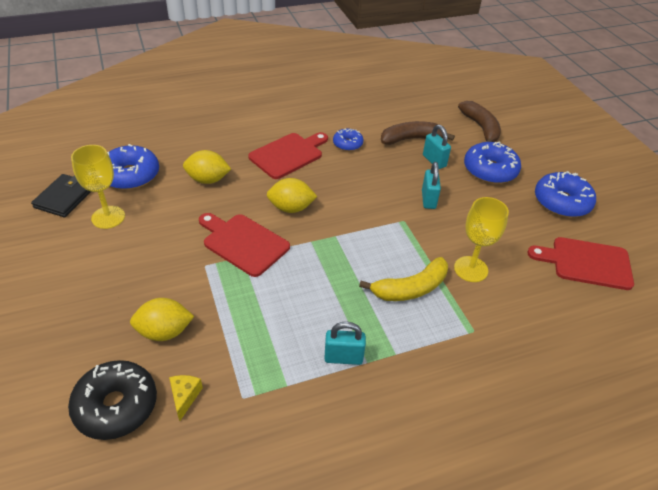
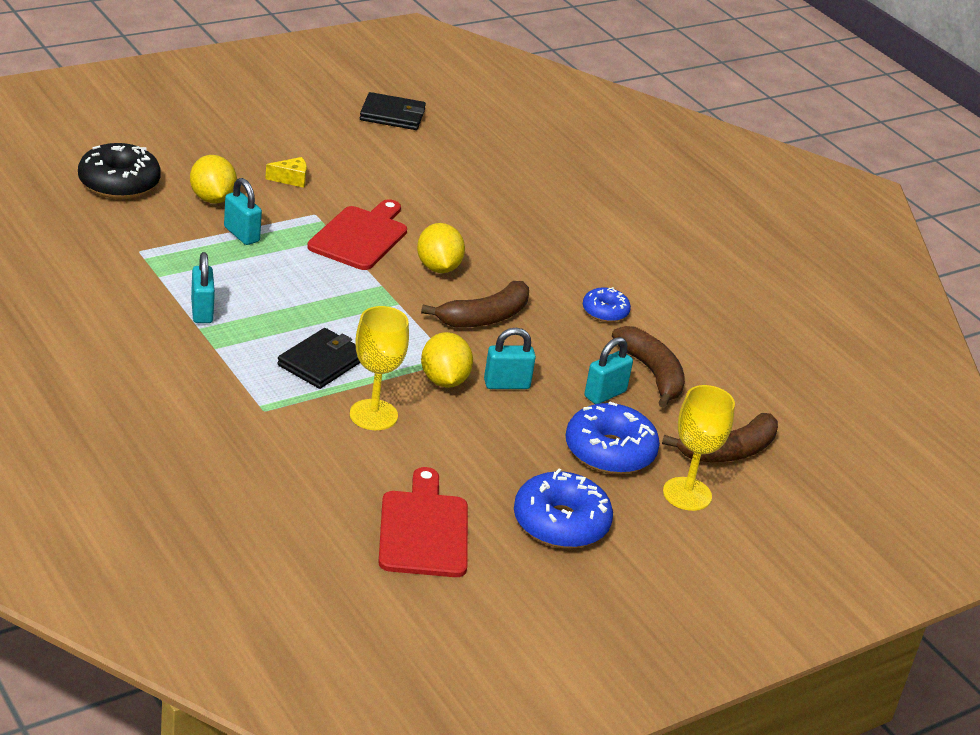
camera: 75 degrees right, 10 degrees down
yellow goblet [71,145,125,229] -> yellow goblet moved to [663,385,735,511]
blue donut [107,144,159,190] -> none
yellow cheese [169,375,203,421] -> yellow cheese moved to [265,157,307,188]
yellow lemon [183,150,231,184] -> yellow lemon moved to [421,332,473,388]
red cutting board [248,132,328,179] -> none
yellow banana [359,257,448,301] -> black wallet [277,328,360,389]
none -> turquoise padlock [224,178,262,245]
none -> brown banana [421,281,529,328]

